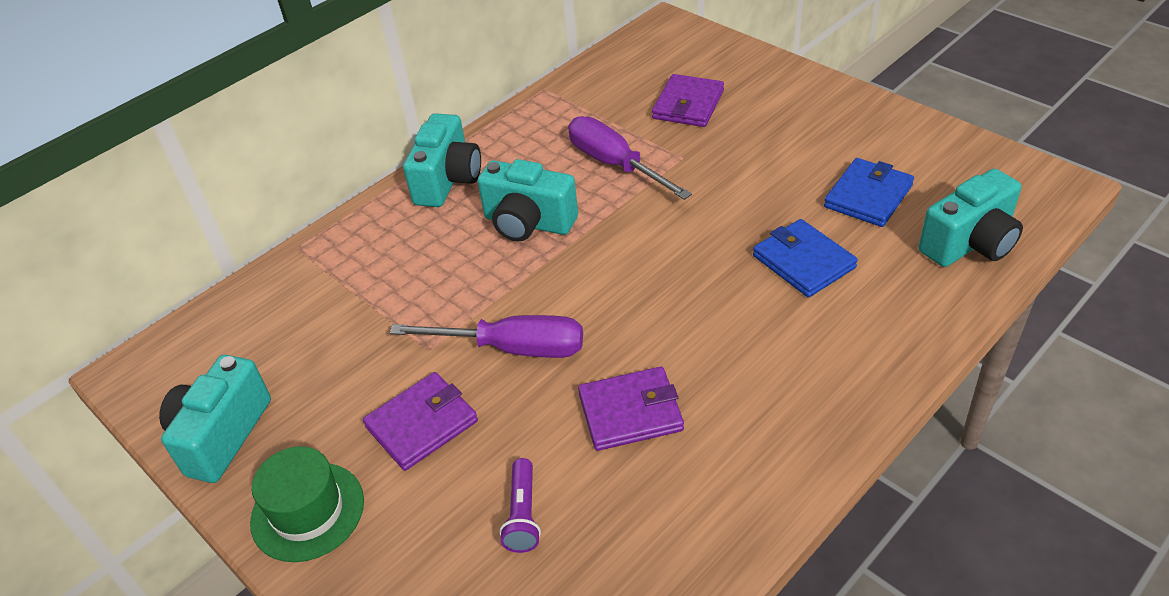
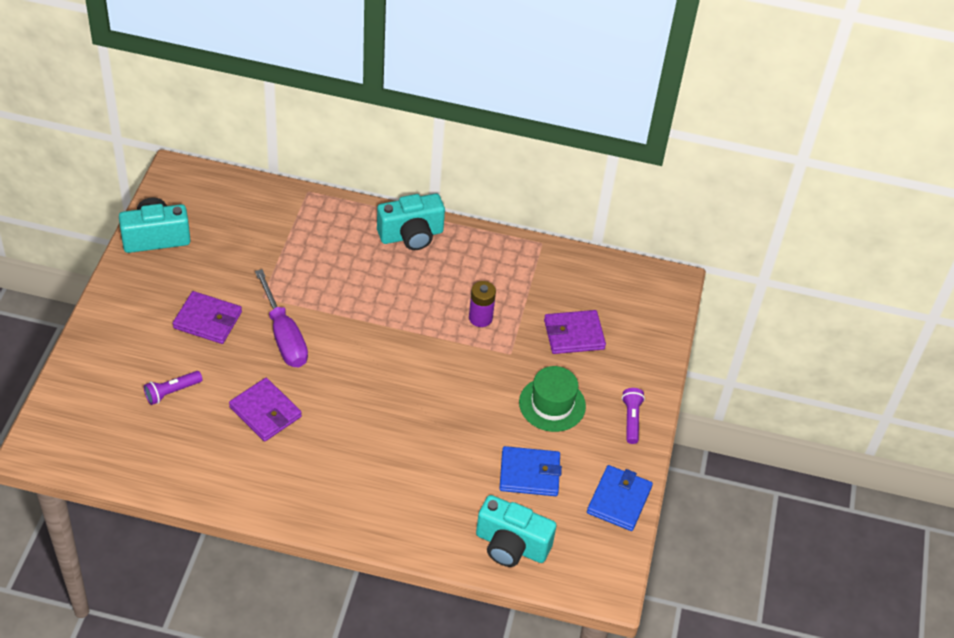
camera: 50 degrees right, 5 degrees up
green hat [250,446,364,562] -> green hat moved to [519,366,586,432]
turquoise camera [477,159,578,241] -> none
purple screwdriver [568,116,692,200] -> purple battery [469,281,496,327]
blue wallet [753,219,858,297] -> blue wallet moved to [587,465,653,531]
none -> purple flashlight [622,388,645,444]

